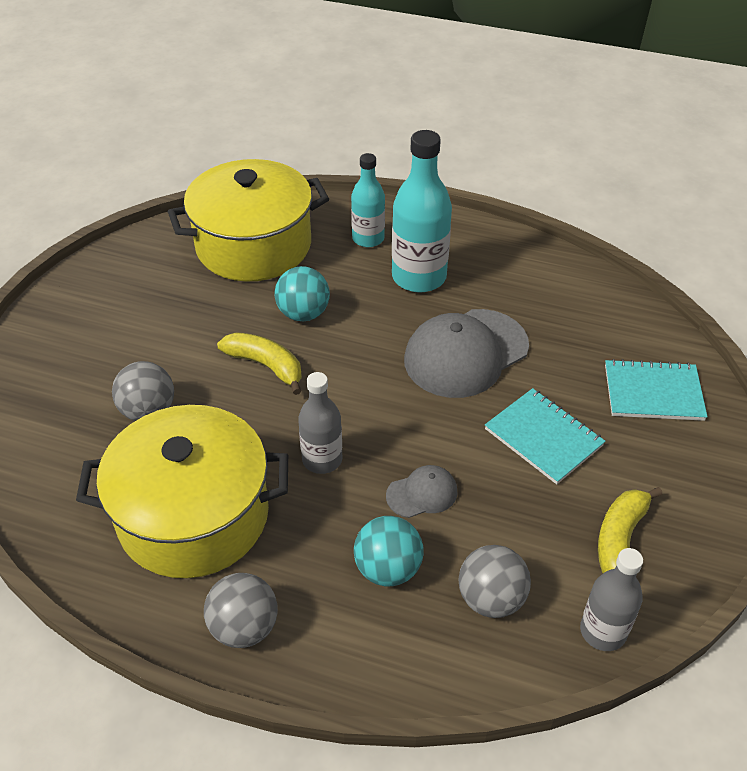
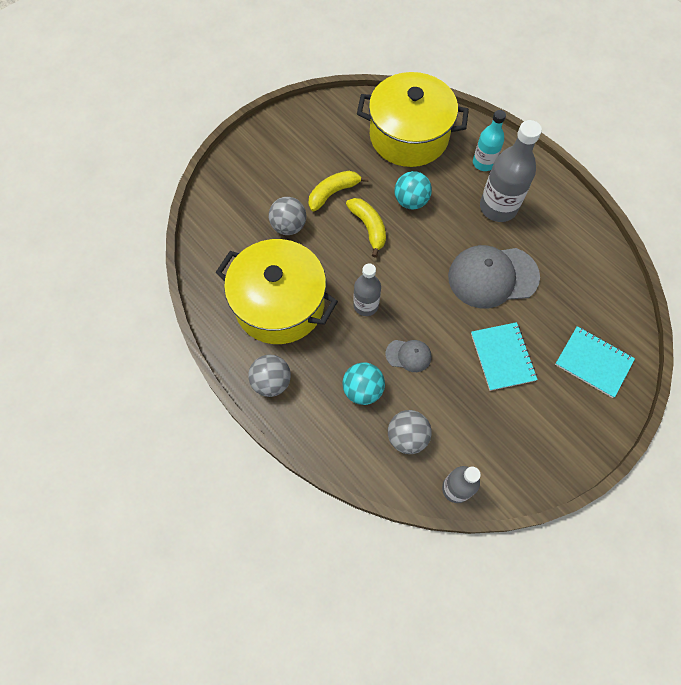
camera: 30 degrees right, 20 degrees up
turquoise bottle [392,130,452,293] -> grey bottle [480,120,542,222]
yellow banana [598,487,663,573] -> yellow banana moved to [309,171,369,211]

